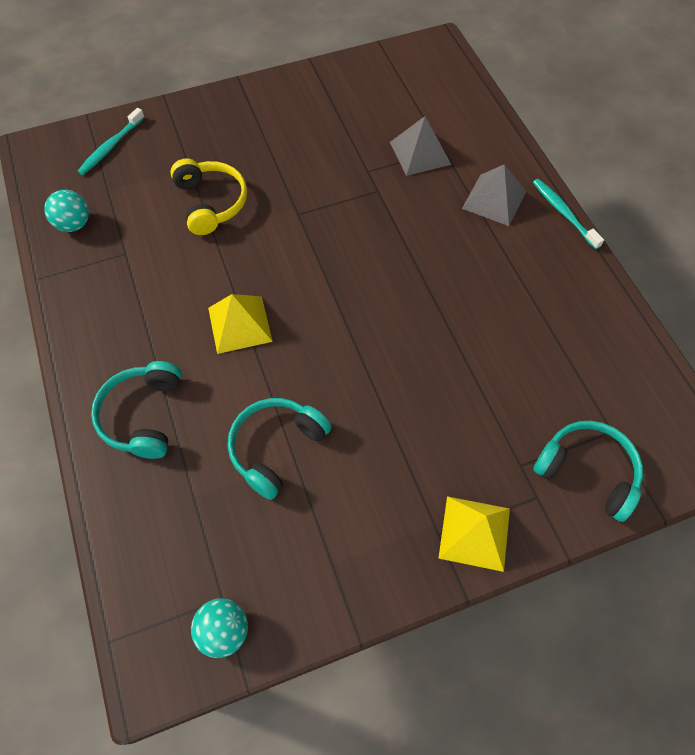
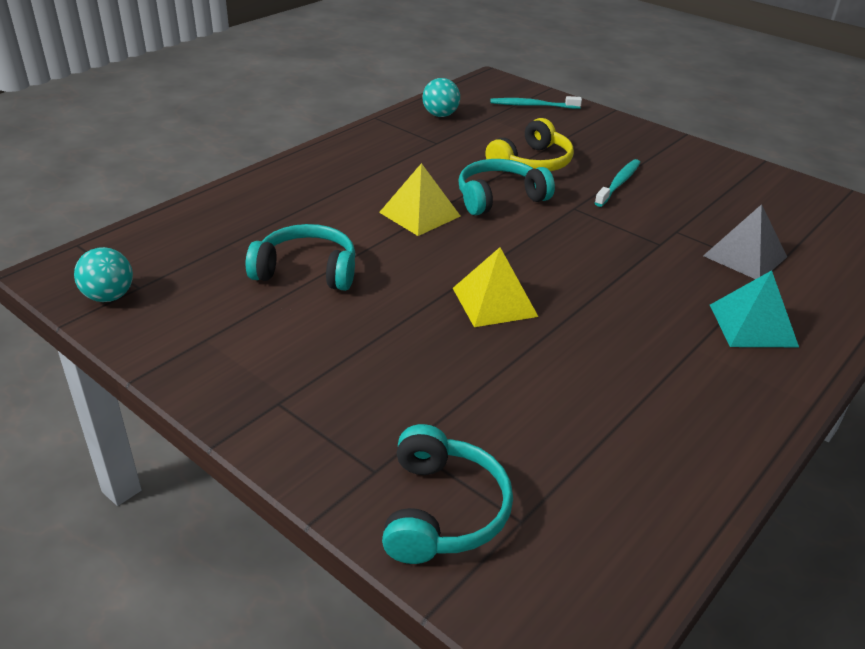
camera: 60 degrees right, 25 degrees down
turquoise headphones [91,361,182,459] -> turquoise headphones moved to [458,159,555,215]
yellow pyramid [438,496,510,572] -> yellow pyramid moved to [453,247,538,327]
grey pyramid [462,164,526,226] -> turquoise pyramid [710,270,799,347]
turquoise toothbrush [533,179,604,249] -> turquoise toothbrush moved to [595,159,640,207]

